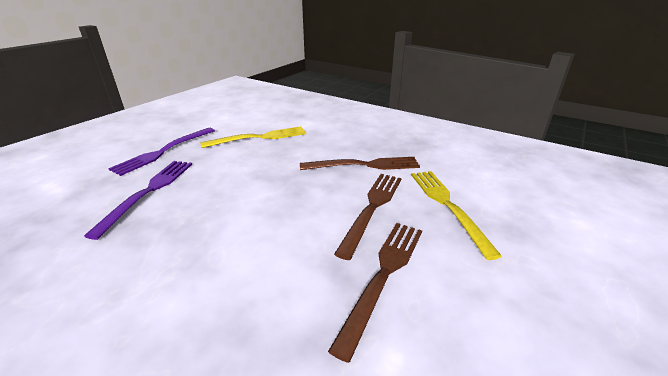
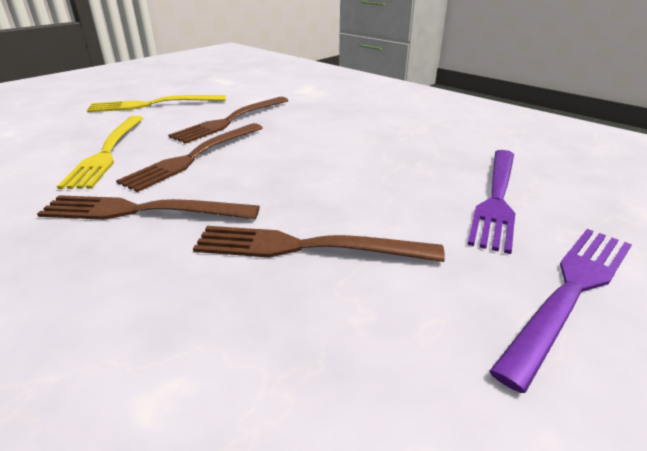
camera: 170 degrees left, 0 degrees up
yellow fork [200,126,306,148] -> yellow fork moved to [87,95,226,112]
none -> brown fork [193,226,445,262]

